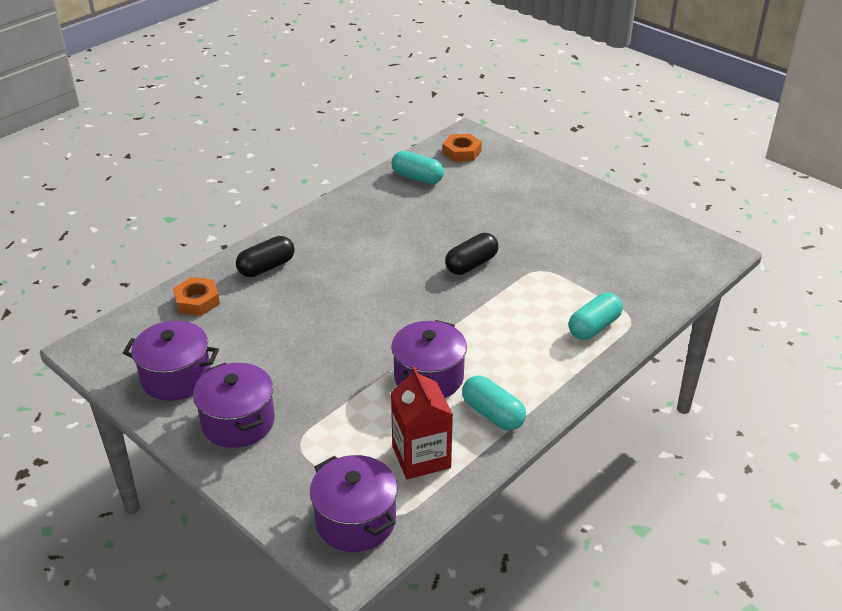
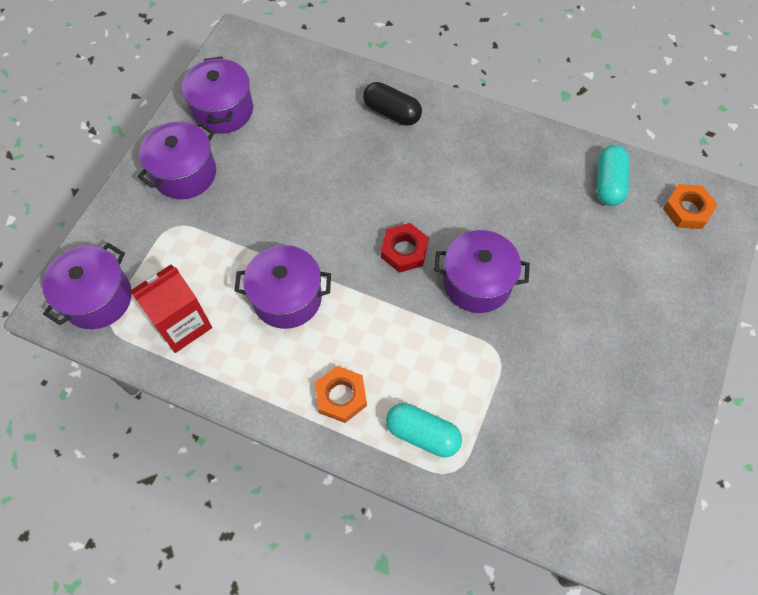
camera: 70 degrees right, 25 degrees up
orange nut [173,277,220,316] -> orange nut moved to [315,366,367,423]
black capsule [445,233,498,275] -> purple pot [434,230,530,313]
turquoise capsule [462,375,526,431] -> none
none -> red nut [381,223,429,273]

